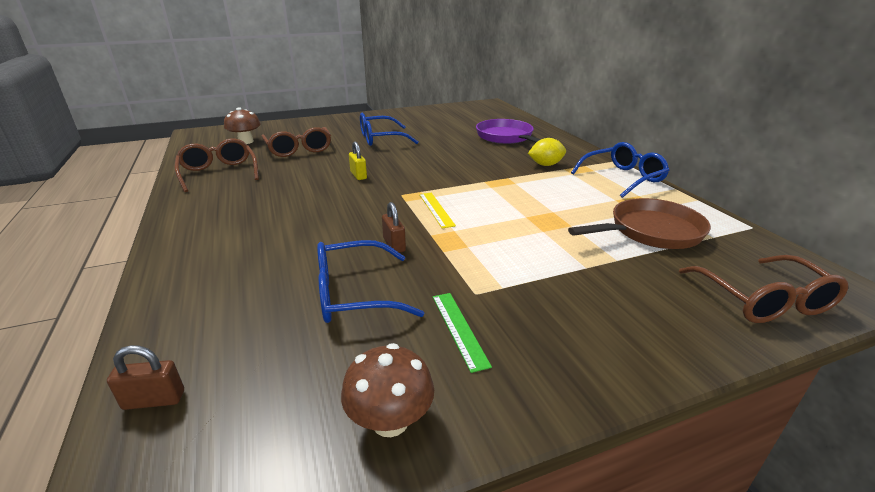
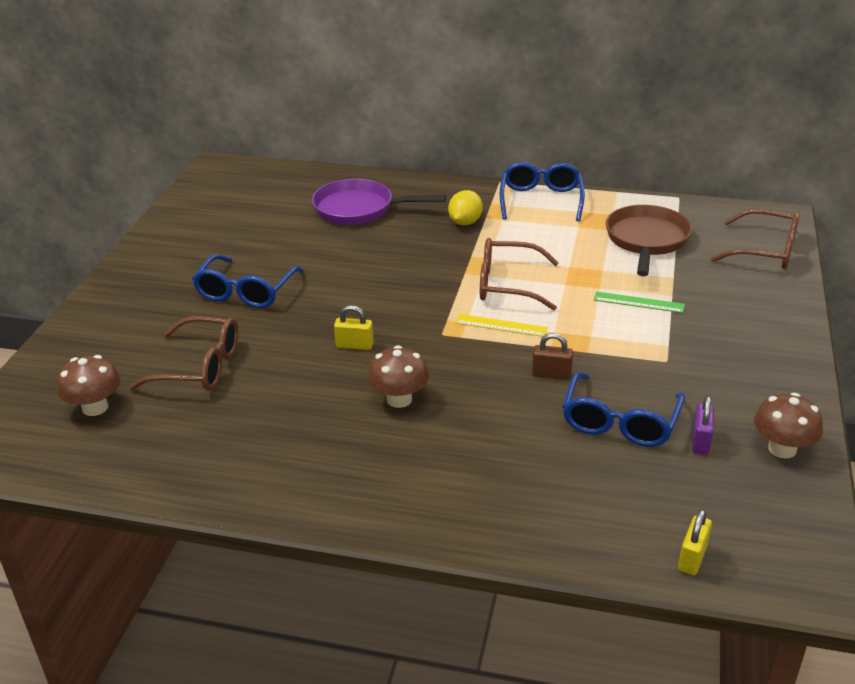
camera: 55 degrees left, 5 degrees up
brown padlock [107,345,184,410] -> yellow padlock [678,509,712,575]
brown glasses [174,139,259,192] -> brown glasses moved to [480,238,559,310]
green ruler [433,293,492,373] -> green ruler moved to [594,291,685,313]
none -> brown mushroom [368,345,429,408]
none -> purple padlock [692,396,714,455]

